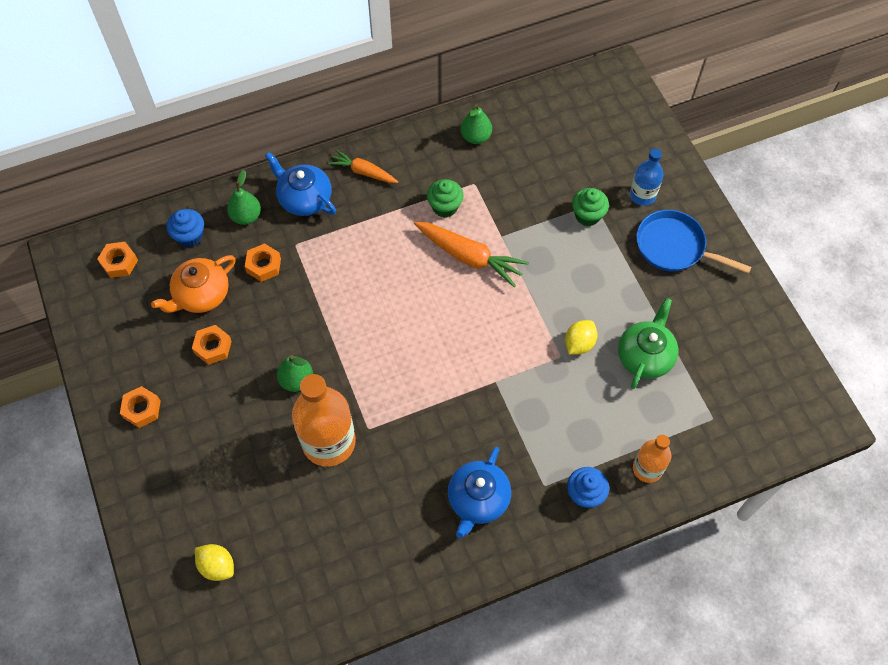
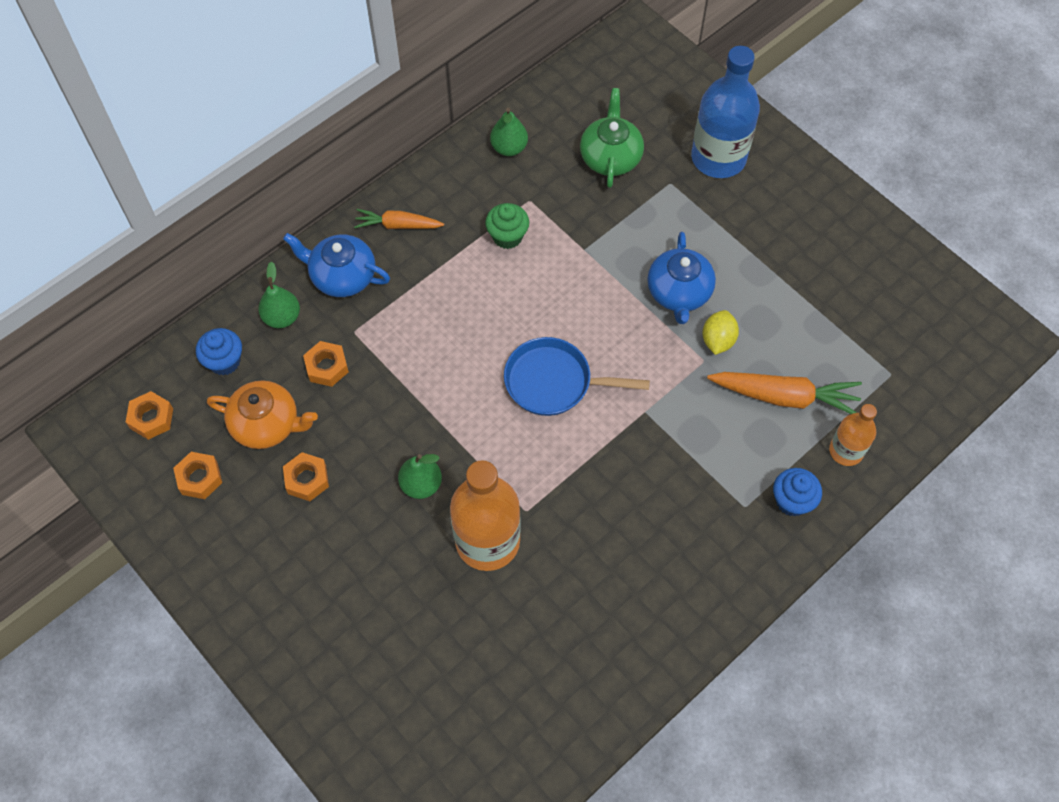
camera: 20 degrees left, 0 degrees up
orange nut [120,386,161,428] -> orange nut moved to [173,452,222,499]
orange teapot [151,255,236,313] -> orange teapot turned 105 degrees counterclockwise [207,380,318,449]
yellow lemon [195,544,234,581] -> none
orange carrot [414,221,529,287] -> orange carrot moved to [707,372,862,414]
blue teapot [448,447,511,538] -> blue teapot moved to [647,232,716,324]
green cupcake [572,188,609,226] -> none
green teapot [618,298,678,389] -> green teapot moved to [580,88,644,188]
blue bottle [630,148,663,206] -> blue bottle [691,46,760,178], size x1.80
blue pan [636,210,752,274] -> blue pan moved to [504,337,650,416]

